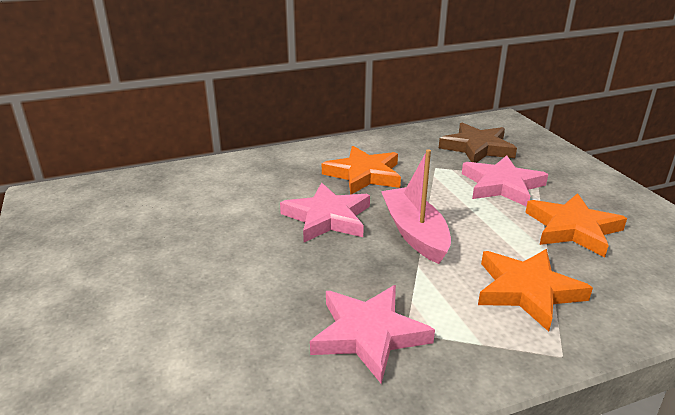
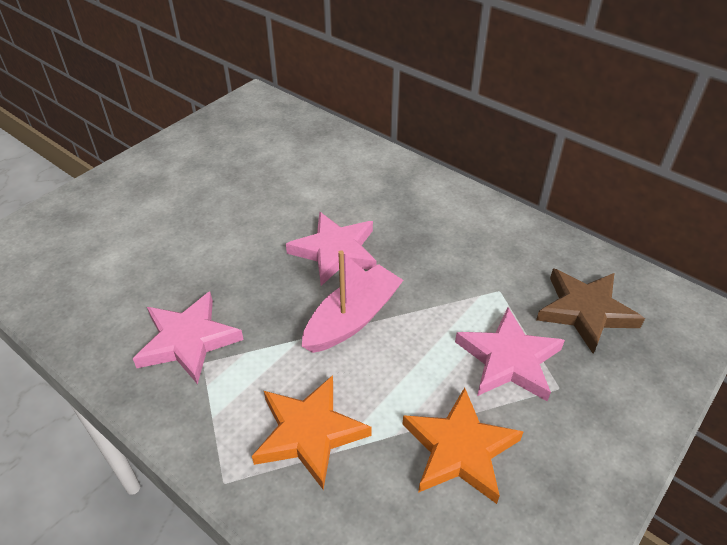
camera: 60 degrees right, 15 degrees up
orange star [322,146,401,195] -> none

